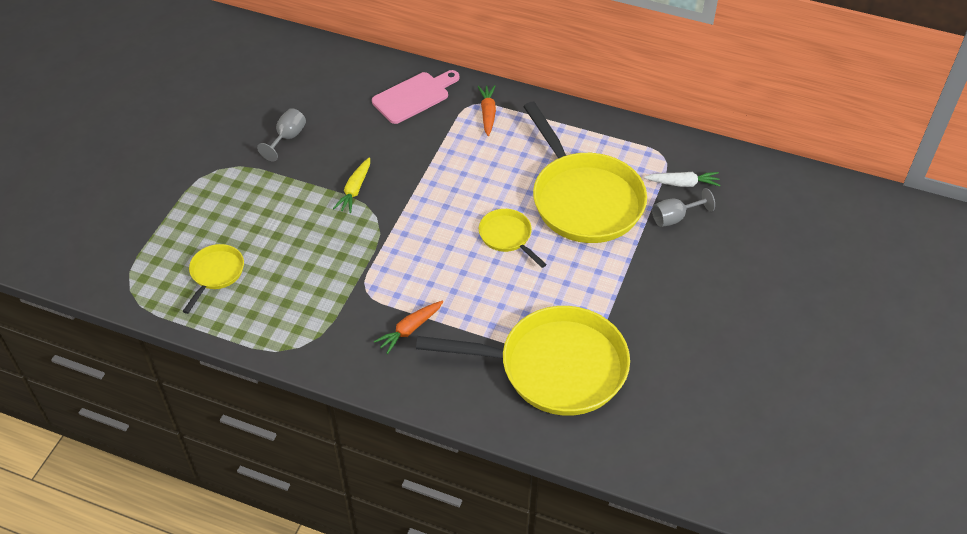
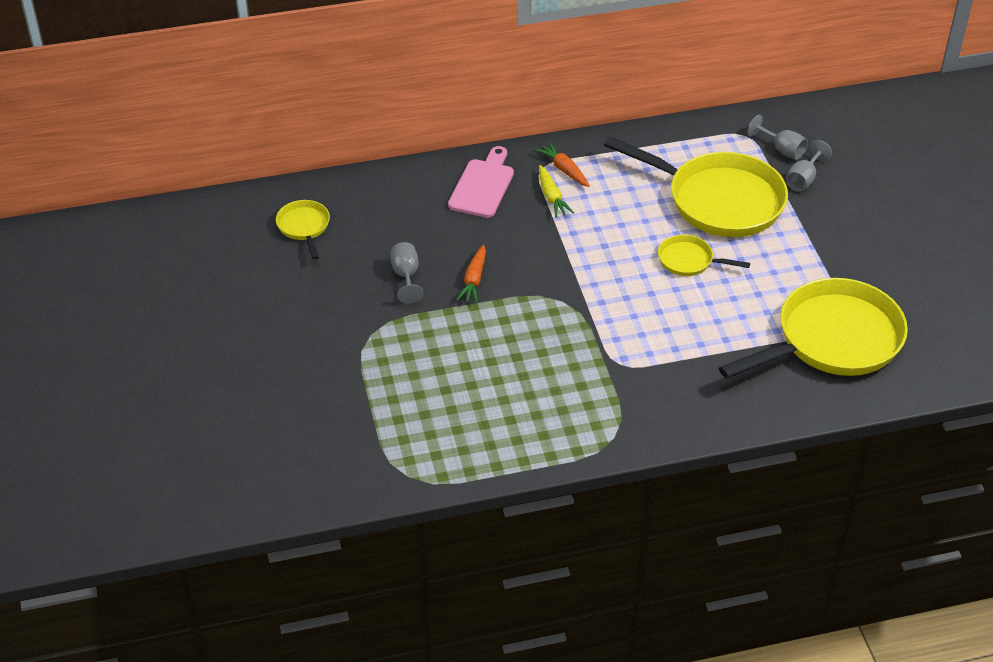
camera: 35 degrees left, 5 degrees down
yellow pan [183,244,244,314] -> yellow pan moved to [276,200,330,260]
yellow carrot [333,157,370,213] -> yellow carrot moved to [539,165,574,217]
orange carrot [374,301,443,354] -> orange carrot moved to [457,245,486,303]
white carrot [644,172,720,187] -> grey goblet [747,115,808,160]

